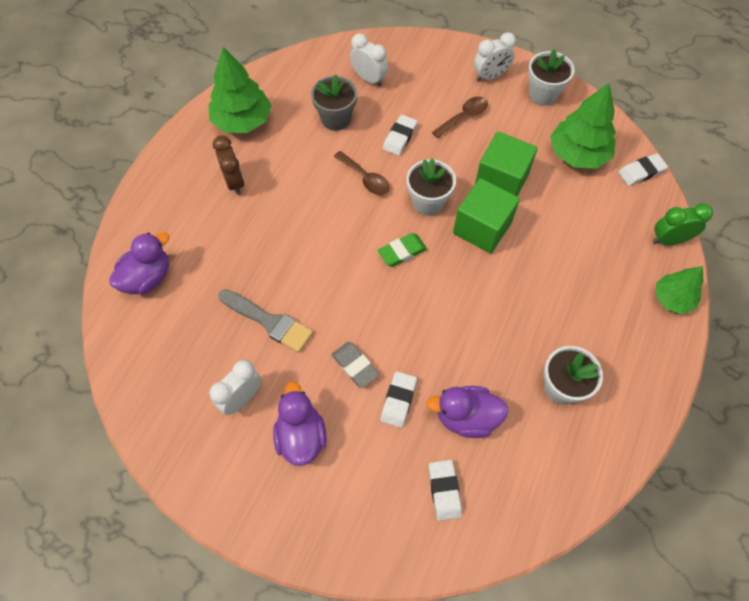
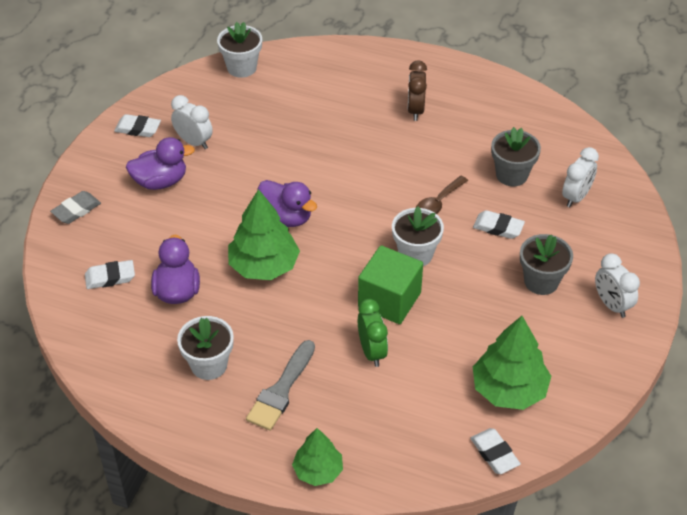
camera: 85 degrees right, 15 degrees down
purple duck [109,232,169,295] -> purple duck moved to [257,180,317,227]
green tree [208,47,272,133] -> green tree moved to [228,189,300,280]
brown clock [213,135,244,195] -> brown clock turned 120 degrees clockwise [408,60,427,121]
grey brush [218,289,313,353] -> grey brush moved to [246,340,315,431]
grey eraser [332,342,379,388] -> grey eraser moved to [50,191,101,224]
green eraser [378,233,427,267] -> none
white eraser [380,371,417,428] -> white eraser moved to [114,114,161,137]
brown spoon [432,97,488,138] -> grey flower pot [520,234,573,295]
green cube [475,132,538,197] -> none
white flower pot [528,49,575,105] -> white flower pot moved to [217,22,262,78]
green clock [653,203,713,245] -> green clock moved to [358,299,388,367]

